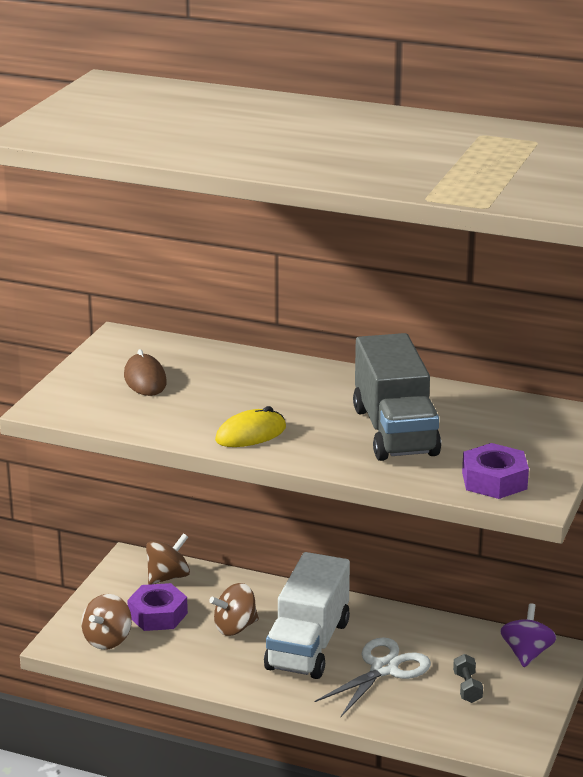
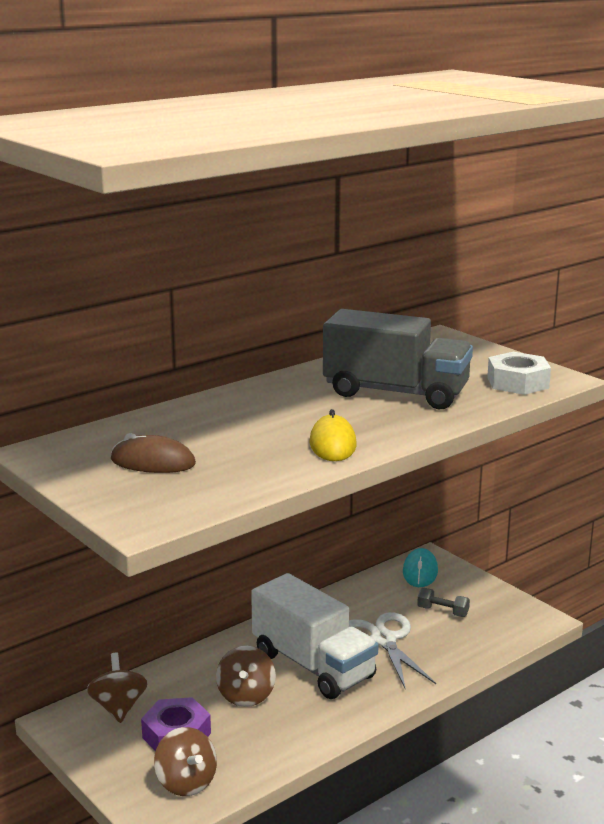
camera: 60 degrees left, 5 degrees down
purple nut [462,443,529,499] -> white nut [487,352,551,395]
purple spinning top [500,603,556,667] -> turquoise mouse [403,548,438,587]

